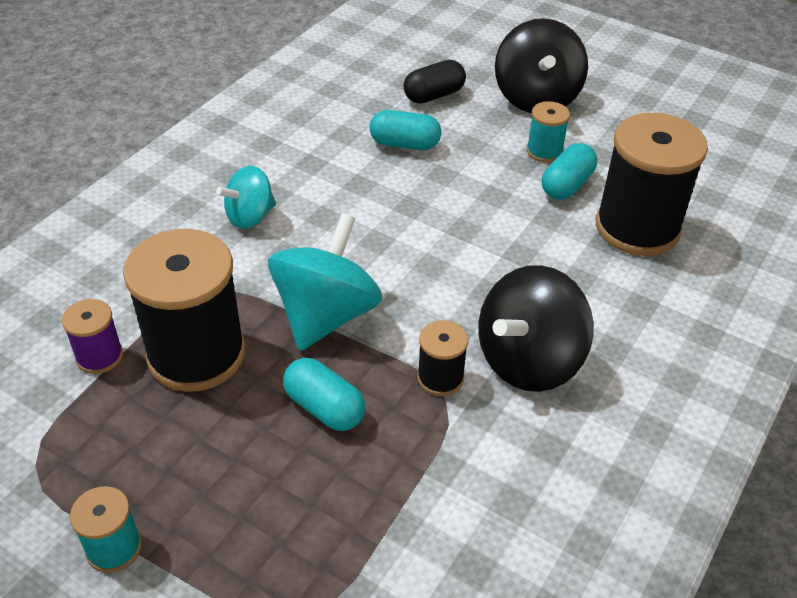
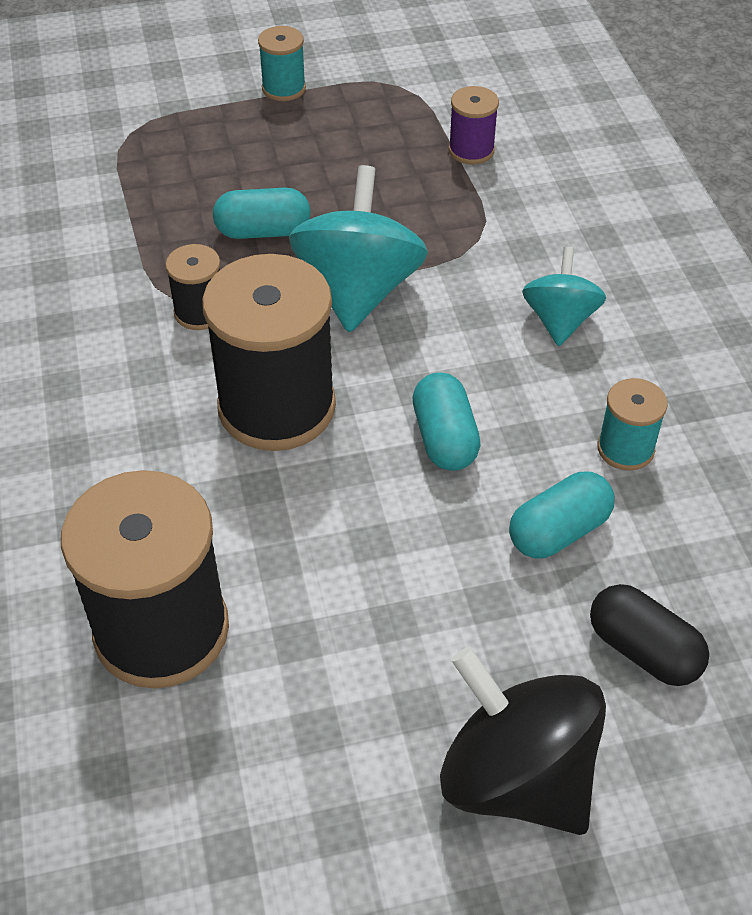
camera: 135 degrees right, 5 degrees up
black spool [123,229,245,392] -> black spool moved to [202,254,336,451]
turquoise spinning top [268,213,383,351] -> turquoise spinning top turned 150 degrees counterclockwise [289,165,428,332]
black capsule [404,60,466,104] -> black capsule turned 60 degrees counterclockwise [590,584,709,686]
black spinning top [478,265,594,392] -> none
turquoise spool [526,101,570,163] -> turquoise spool moved to [597,378,668,471]
turquoise capsule [542,143,597,200] -> turquoise capsule moved to [412,373,481,471]

